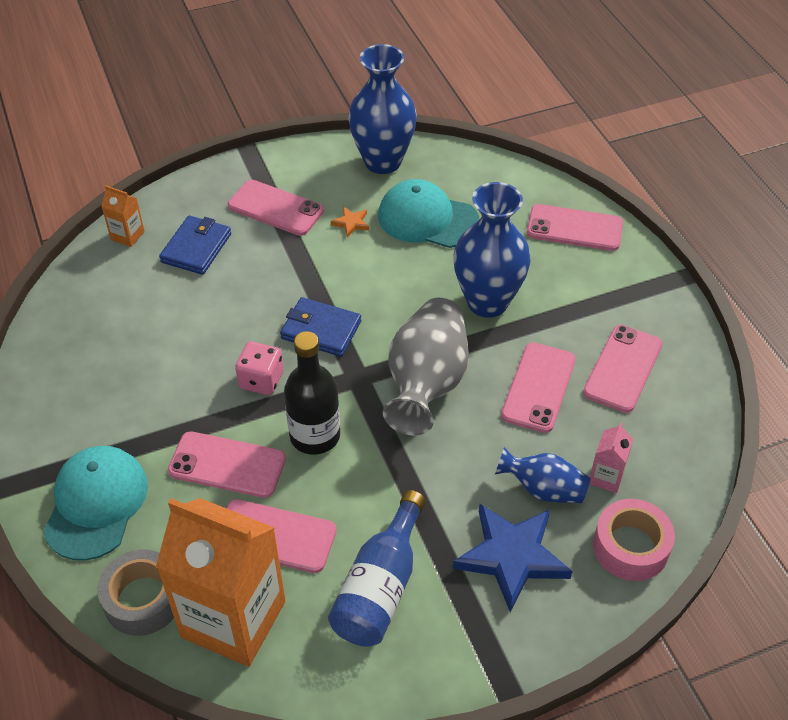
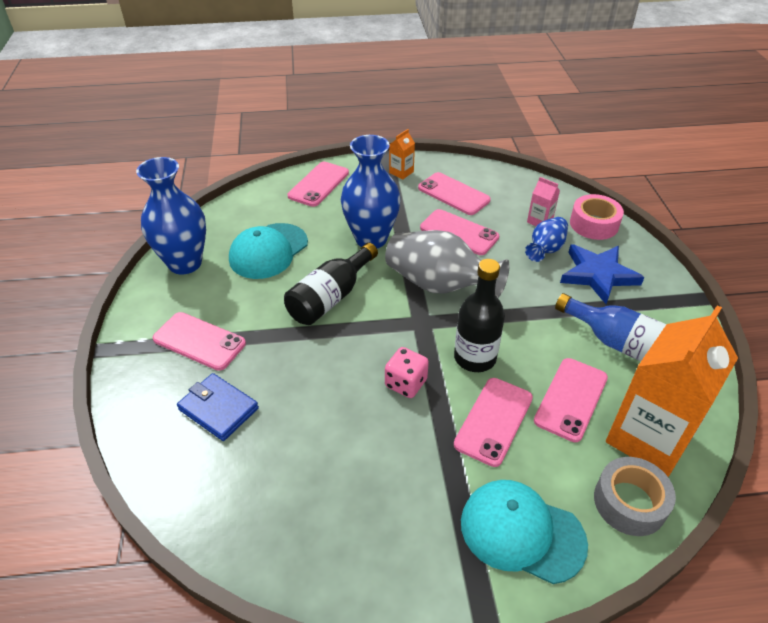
camera: 75 degrees left, 5 degrees down
orange carton [101,185,145,247] -> orange carton moved to [389,129,415,179]
pink phone [228,180,324,236] -> pink phone turned 75 degrees clockwise [153,312,246,371]
blue wallet [280,297,361,357] -> none
orange star [331,207,370,237] -> none
none -> black bottle [284,243,378,325]

